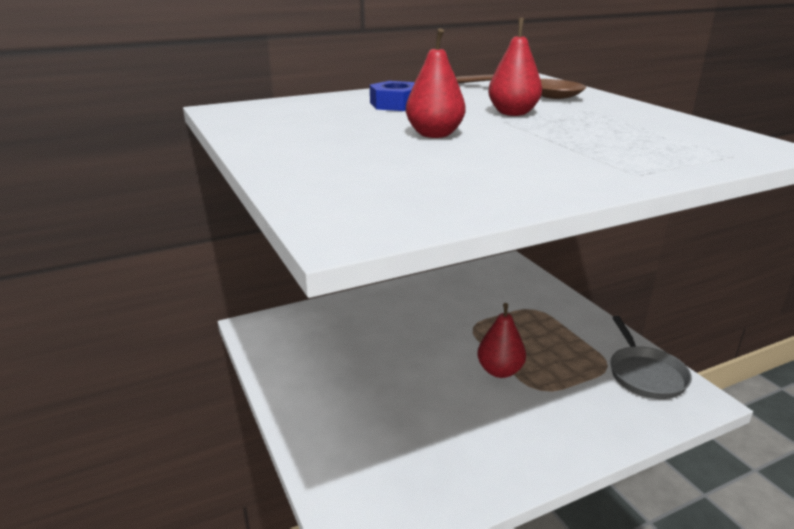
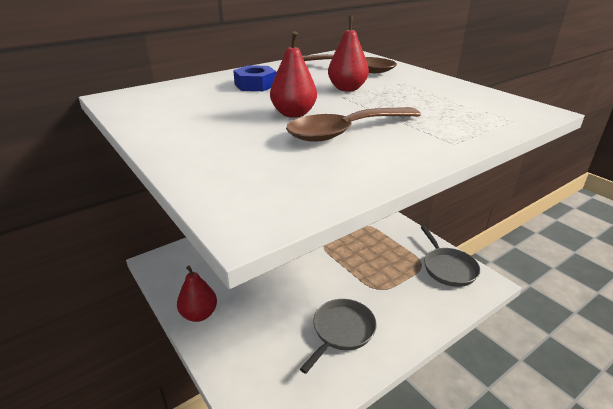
camera: 10 degrees left, 5 degrees up
red pear [477,303,526,378] -> red pear moved to [177,266,217,322]
none -> brown spoon [286,107,421,142]
none -> grey pan [300,299,377,374]

